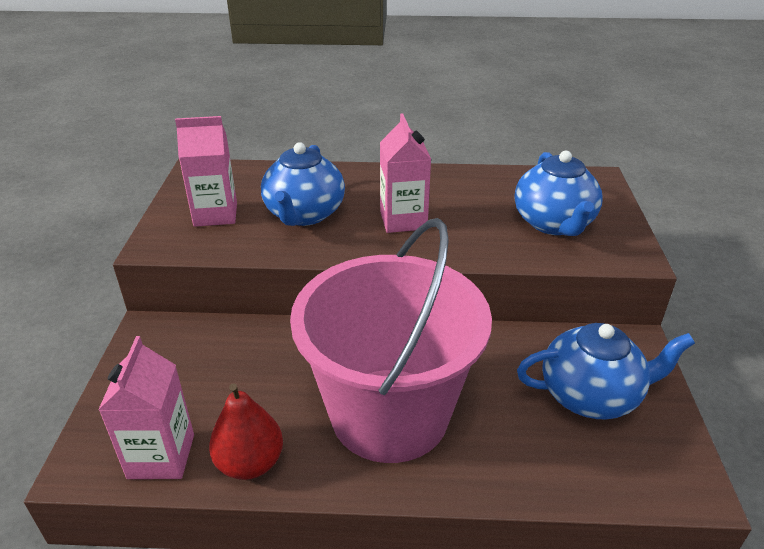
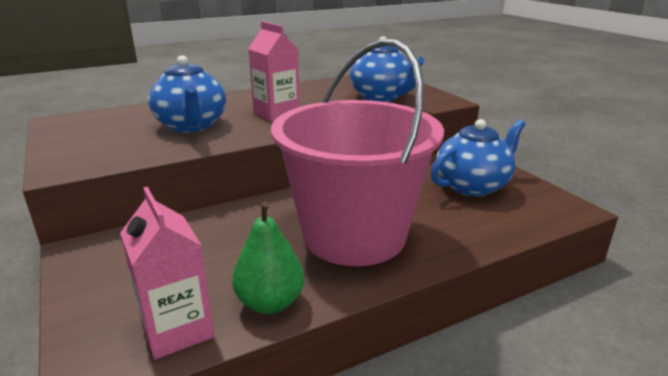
camera: 30 degrees left, 10 degrees down
pink carton [175,116,237,227] -> none
red pear [209,383,283,480] -> green pear [232,201,304,314]

